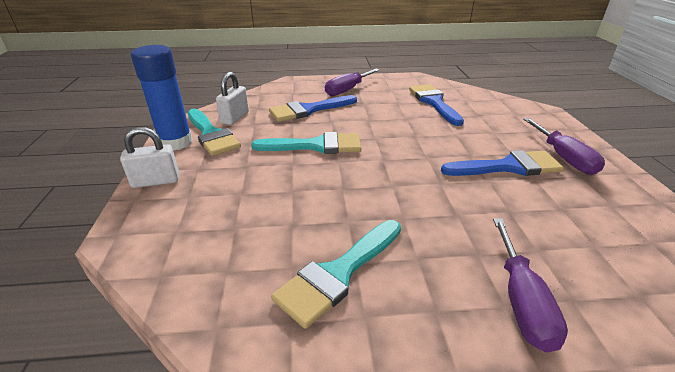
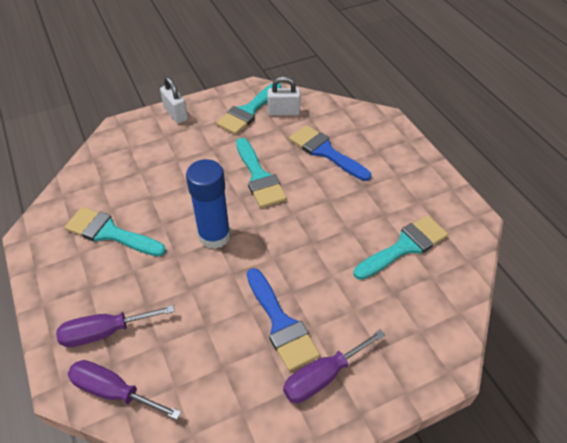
camera: 70 degrees right, 15 degrees up
blue glue stick [131,45,193,151] -> blue glue stick moved to [186,159,231,249]
purple screwdriver [325,69,379,96] -> purple screwdriver moved to [68,360,181,420]
blue brush [409,84,464,126] -> turquoise brush [354,215,448,280]

